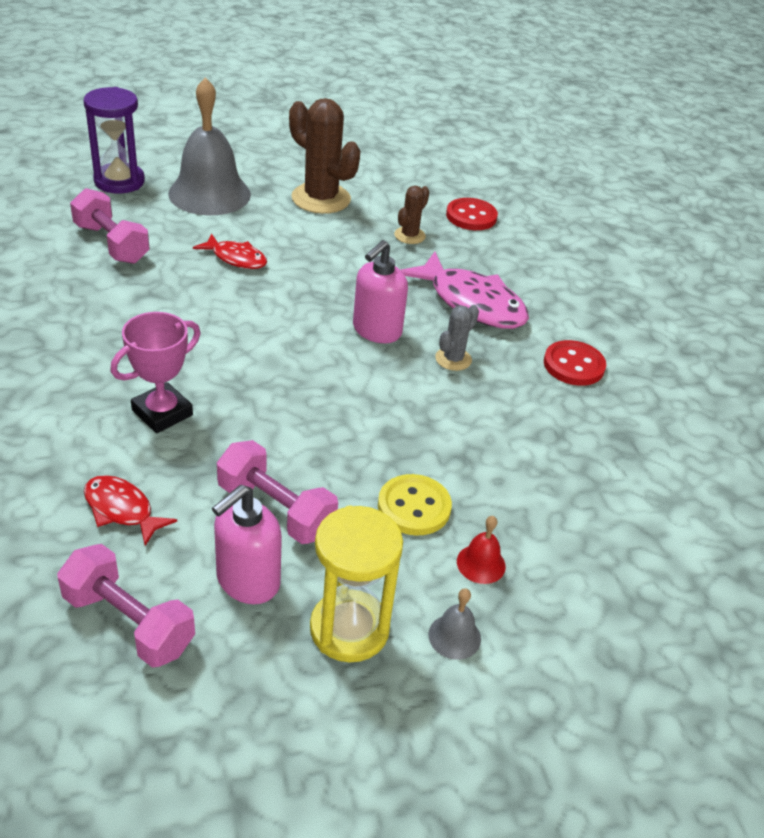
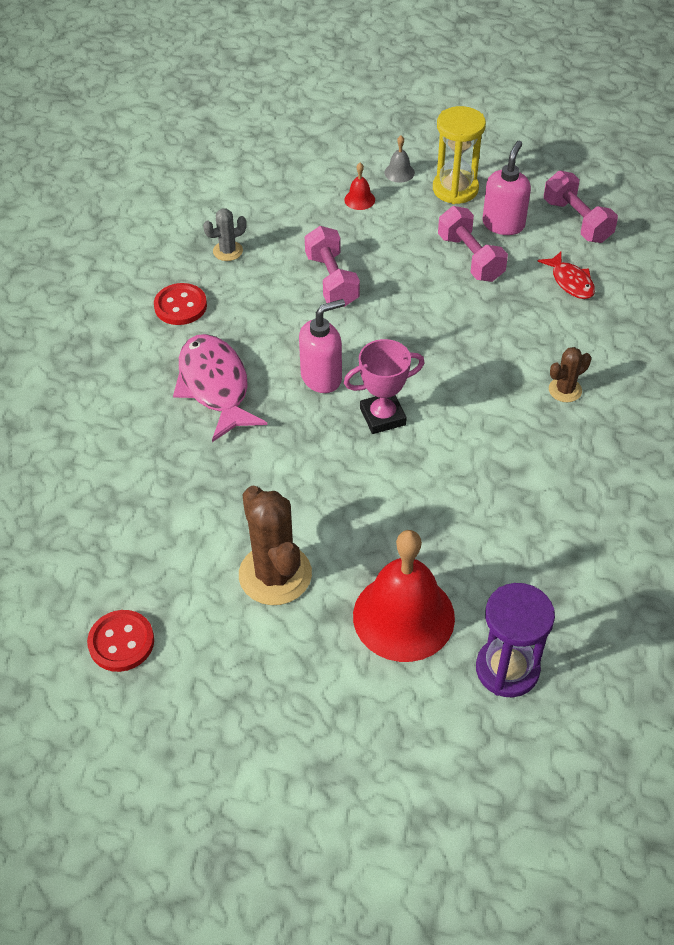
camera: 150 degrees left, 10 degrees up
pink dumbbell [70,188,150,264] -> pink dumbbell moved to [305,226,360,307]
pink trophy [110,312,201,433] -> pink trophy moved to [344,339,425,434]
grey bell [168,77,251,216] -> red bell [353,530,455,662]
red fish [193,233,267,269] -> none
pink soap dispenser [212,485,282,604] -> pink soap dispenser turned 45 degrees counterclockwise [482,141,531,235]
yellow button [378,474,452,536] -> none
brown cactus [394,186,430,244] -> brown cactus moved to [549,347,591,402]
grey cactus [435,305,479,371] -> grey cactus moved to [203,208,247,261]
red button [446,198,498,230] -> red button moved to [87,610,154,672]

